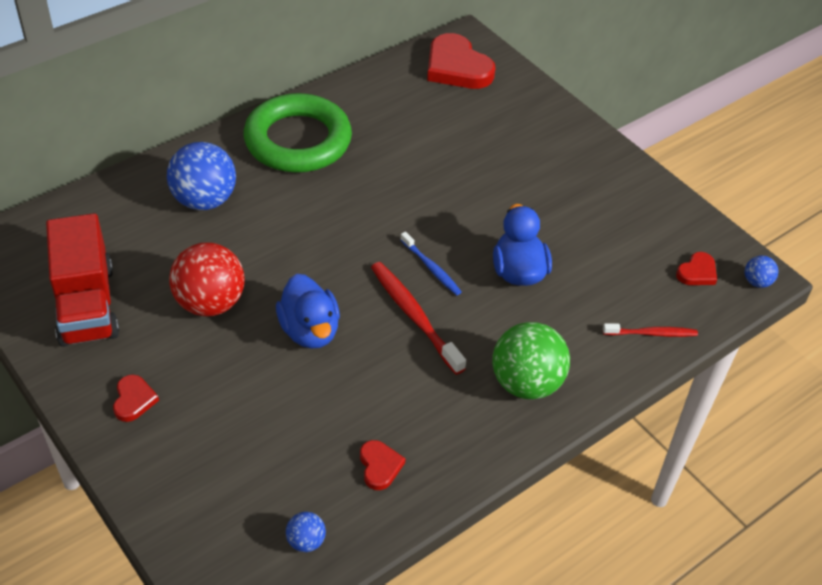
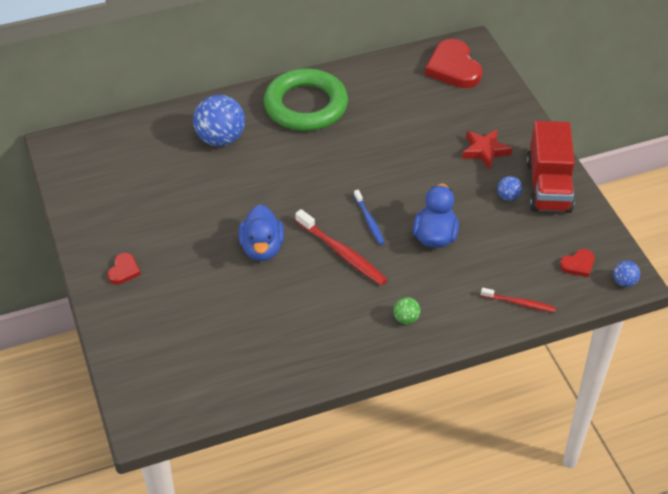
camera: 20 degrees right, 0 degrees up
red truck [46,213,120,347] -> red truck moved to [526,121,575,213]
red ball [169,243,245,317] -> none
blue ball [286,512,326,552] -> blue ball moved to [497,176,522,201]
red heart [360,440,406,490] -> none
red toothbrush [371,262,466,375] -> red toothbrush turned 150 degrees clockwise [295,209,387,286]
green ball [492,322,570,399] -> green ball [393,297,420,324], size x0.46
none -> red star [462,129,512,169]

